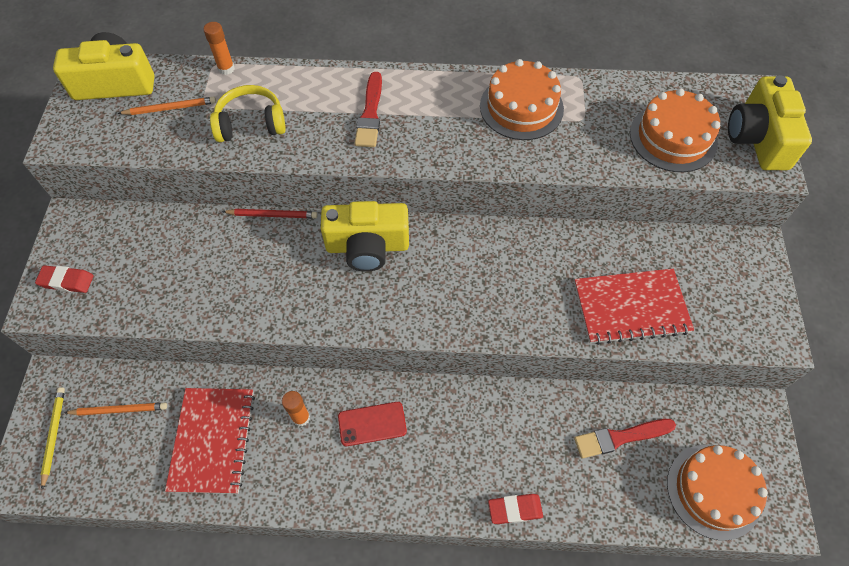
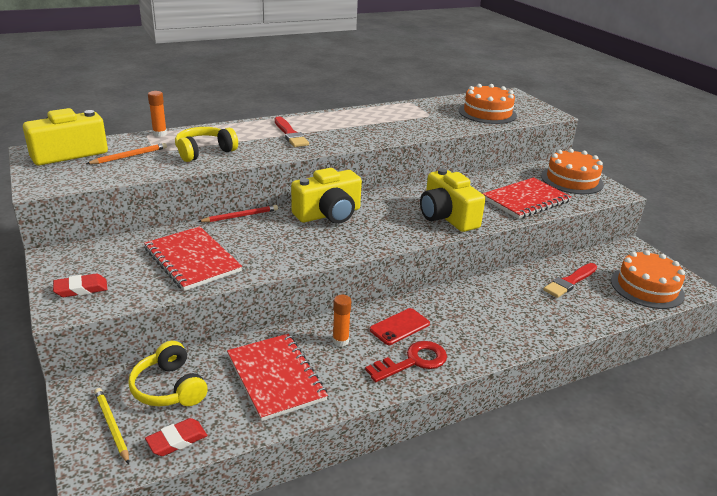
camera: 30 degrees left, 30 degrees down
orange pencil [64,403,167,416] -> yellow headphones [128,341,208,406]
orange cake [480,59,564,140] -> orange cake moved to [541,148,604,194]
red eraser [488,494,543,524] -> red eraser moved to [145,418,207,456]
yellow camera [728,75,812,170] -> yellow camera moved to [420,168,485,232]
none -> red notebook [144,226,242,291]
none -> red key [365,341,447,382]

